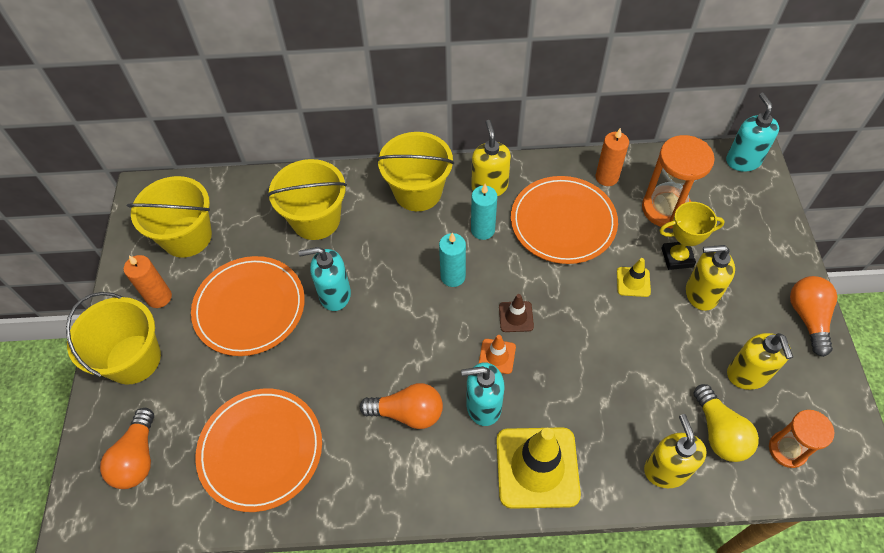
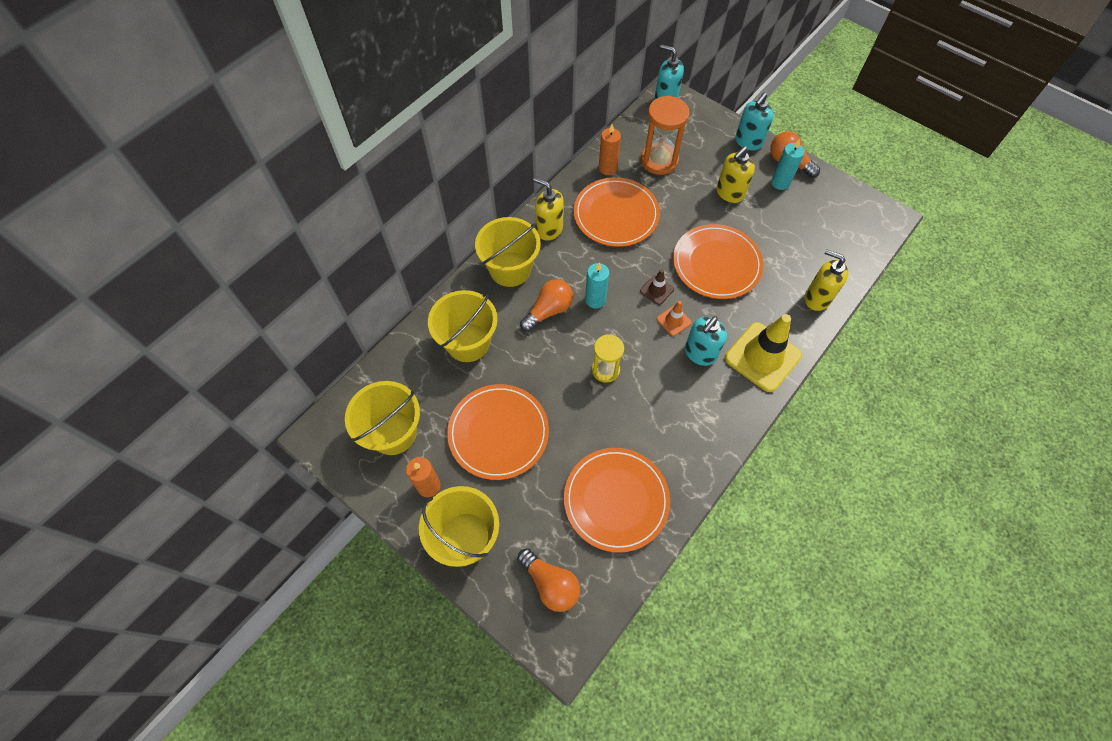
camera: 50 degrees left, 5 degrees up
turquoise soap dispenser [298,247,351,311] -> turquoise soap dispenser moved to [735,93,774,150]
orange light bulb [360,383,443,429] -> orange light bulb moved to [520,279,573,332]
turquoise candle [471,184,497,240] -> turquoise candle moved to [771,139,805,190]
yellow traffic cone [617,258,651,297] -> none
yellow trophy [659,202,725,270] -> none
yellow light bulb [694,384,759,462] -> none
yellow soap dispenser [727,333,793,390] -> none
orange hourglass [769,410,834,468] -> none
none -> yellow hourglass [592,334,624,383]
none -> orange plate [673,224,764,299]

